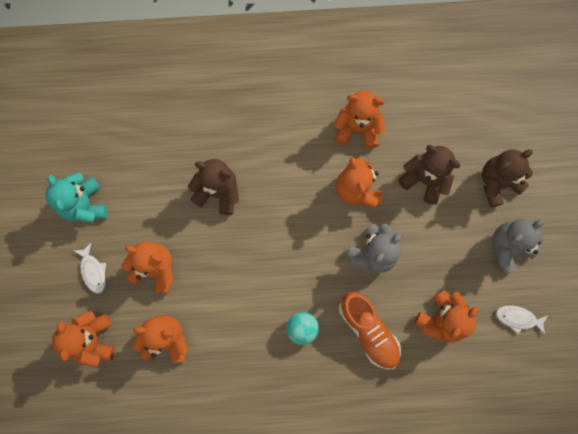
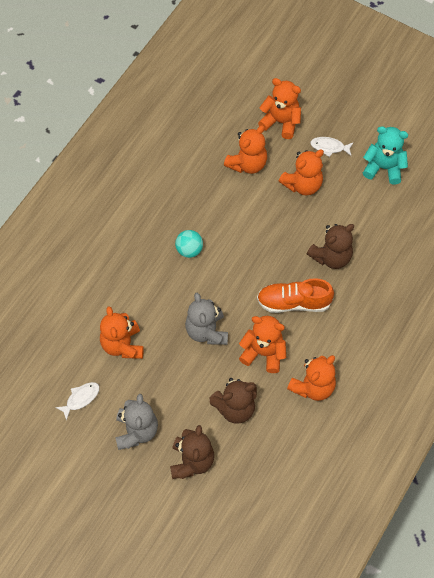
camera: 125 degrees right, 15 degrees down
orange shoe [339,292,401,369] -> orange shoe moved to [257,278,334,313]

